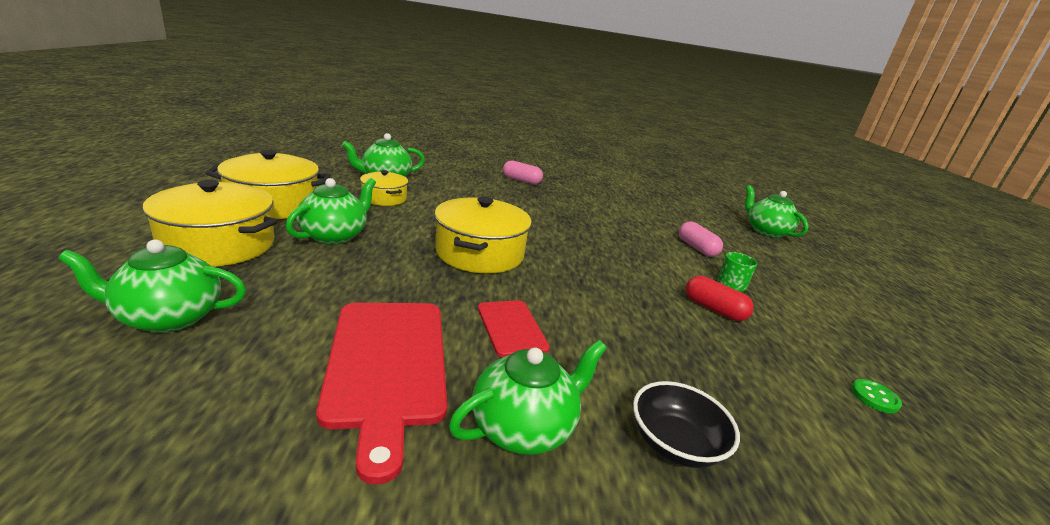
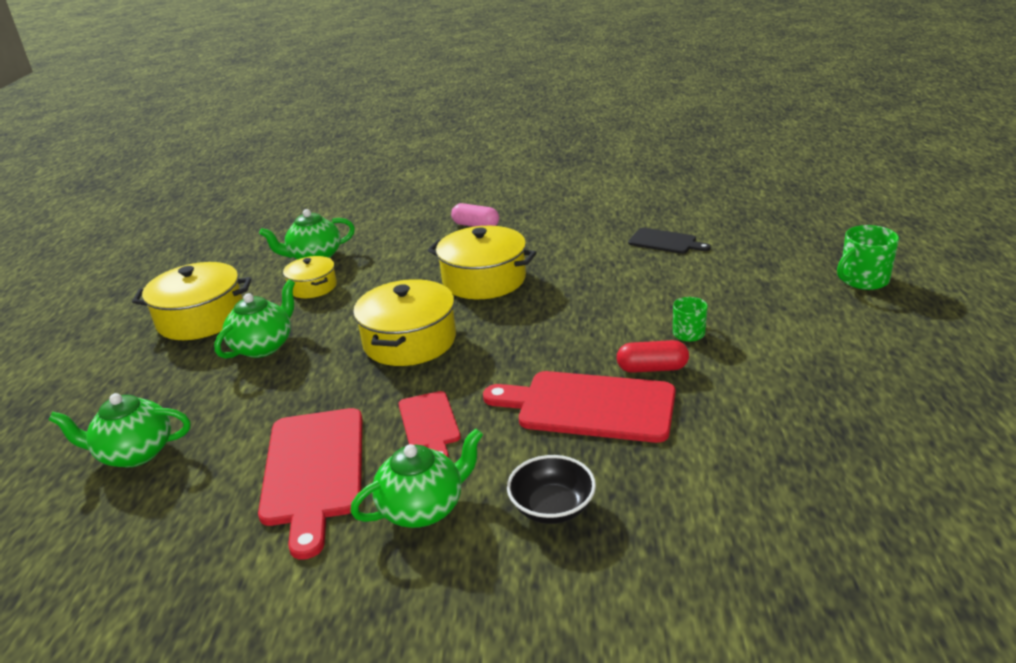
camera: 10 degrees right, 5 degrees up
yellow pot [143,180,278,267] -> yellow pot moved to [428,226,537,299]
pink capsule [679,221,723,257] -> none
red capsule [686,276,754,321] -> red capsule turned 45 degrees counterclockwise [617,340,689,373]
green teapot [745,185,809,238] -> none
green button [851,379,902,413] -> none
none -> red cutting board [483,371,675,443]
none -> black cutting board [628,228,711,254]
none -> green mug [837,225,899,290]

